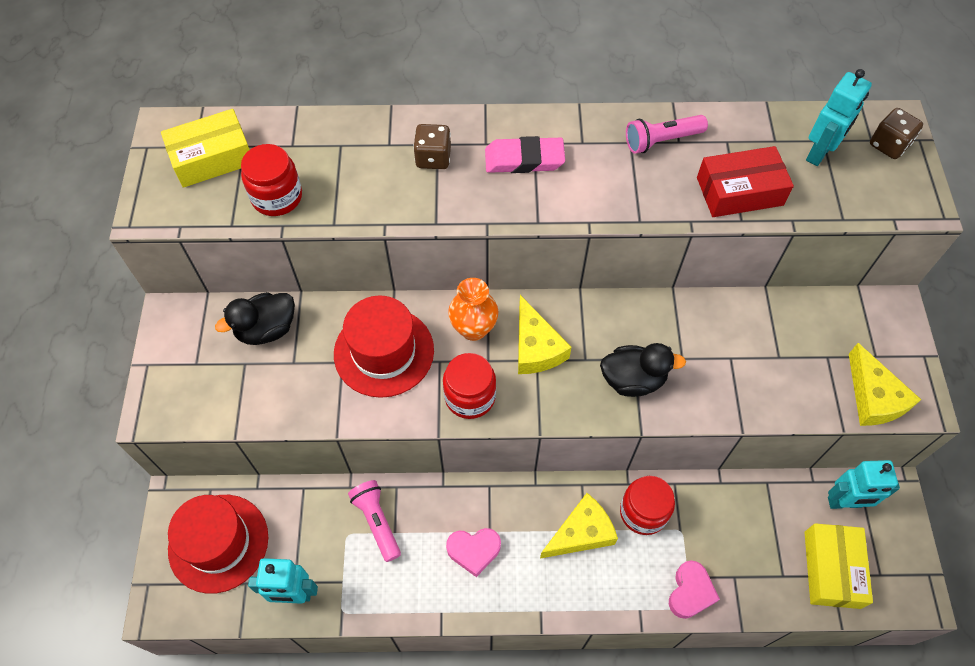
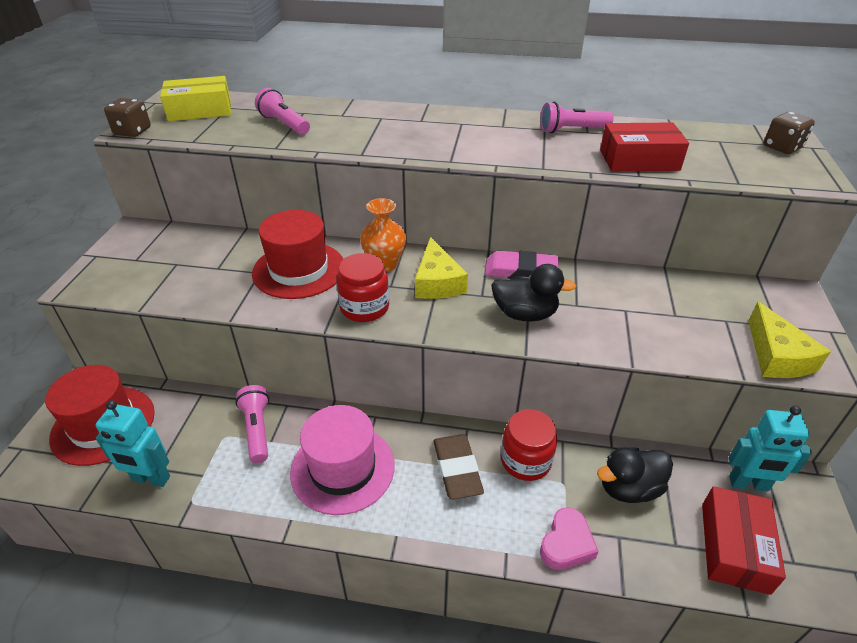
camera: 10 degrees right, 20 degrees down
black duck [215,292,295,345] -> black duck moved to [597,447,673,503]
red jar [241,144,302,216] -> none
brown dice [413,124,451,169] -> brown dice moved to [104,98,151,137]
pink heart [446,528,501,577] -> pink hat [290,405,395,515]
pink eraser [485,136,565,173] -> pink eraser moved to [485,251,559,279]
yellow cheese [540,493,618,559] -> brown eraser [433,434,484,500]
yellow box [804,523,873,609] -> red box [702,486,786,595]
turquoise robot [806,69,872,166] -> none
none -> pink flashlight [255,88,310,135]

